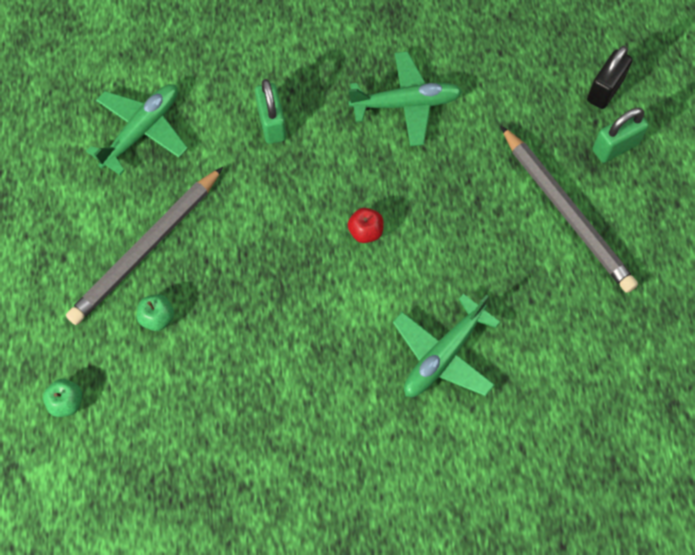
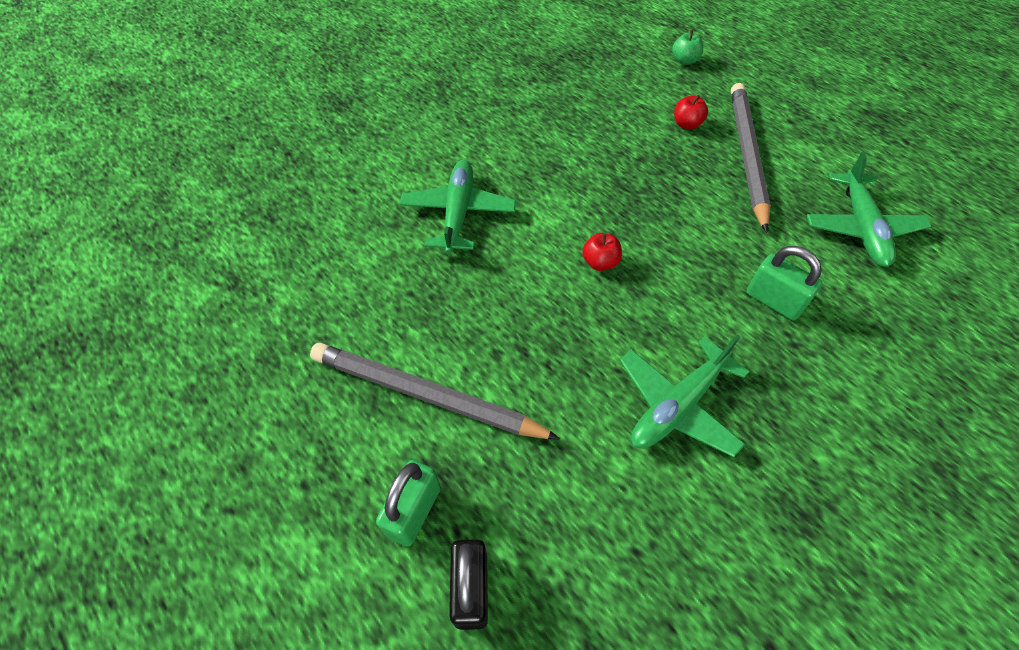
camera: 145 degrees right, 10 degrees down
green apple [137,294,174,331] -> red apple [674,95,708,130]

